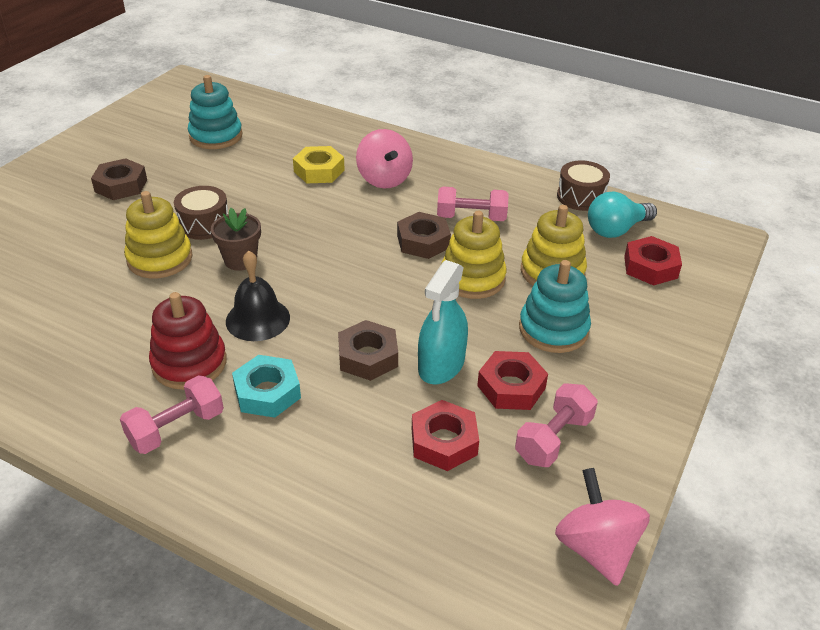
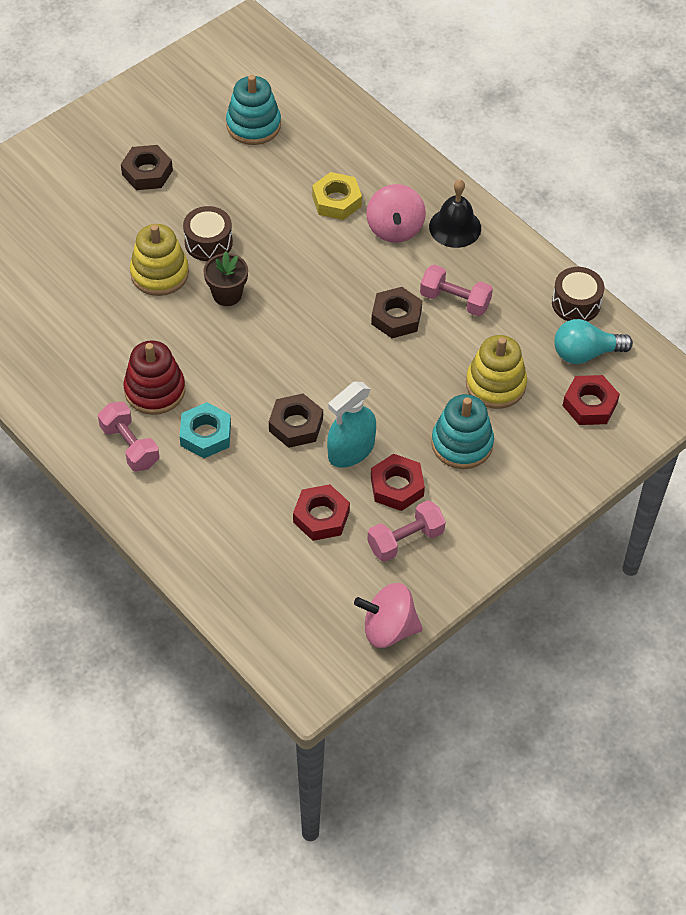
camera: 20 degrees right, 15 degrees up
pink dumbbell [120,375,224,454] -> pink dumbbell turned 75 degrees clockwise [98,402,159,472]
black bell [226,250,290,341] -> black bell moved to [429,180,481,248]
yellow stacking toy [441,211,507,299] -> none
pink spinning top [555,468,650,586] -> pink spinning top turned 90 degrees counterclockwise [354,583,423,648]

